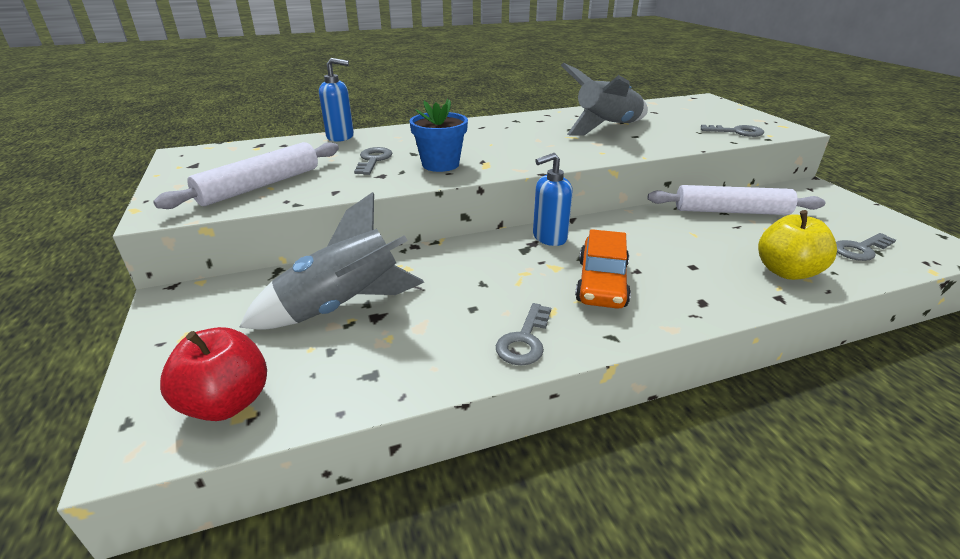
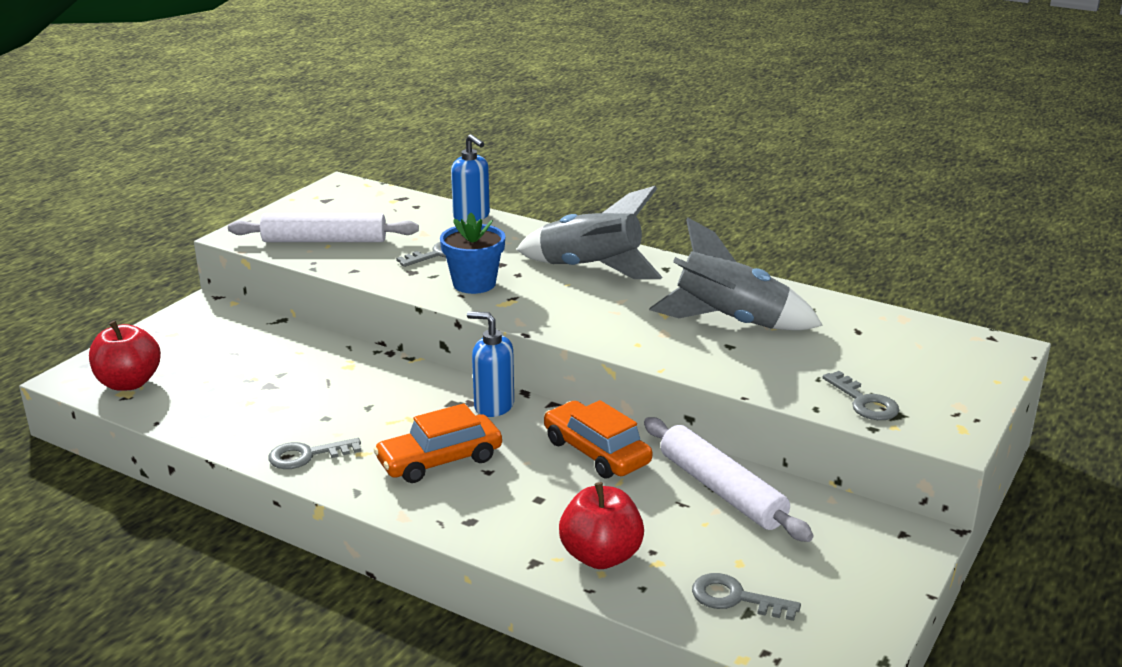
camera: 50 degrees right, 5 degrees down
grey rocket [239,192,424,330] -> grey rocket moved to [516,186,663,279]
yellow apple [758,210,837,280] -> red apple [559,482,644,569]
none -> orange car [544,400,653,478]

